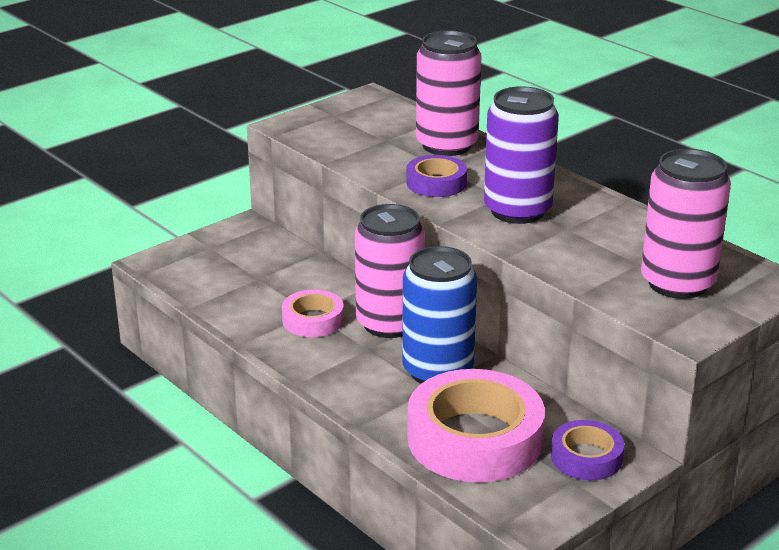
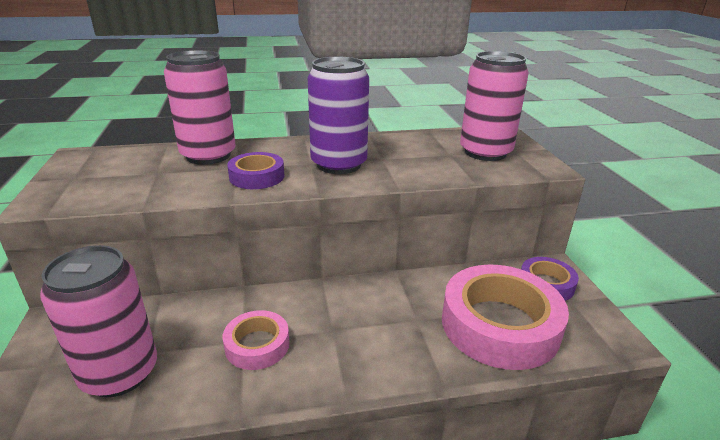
camera: 60 degrees left, 0 degrees up
pink can [355,204,425,338] -> pink can moved to [40,245,157,397]
blue can [402,246,477,384] -> none

